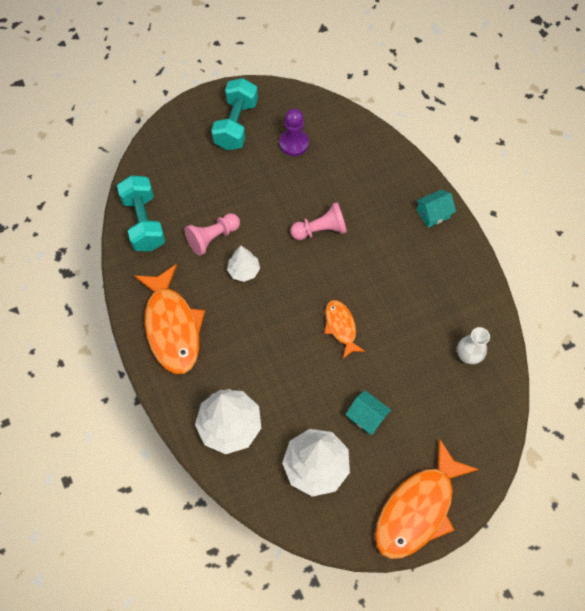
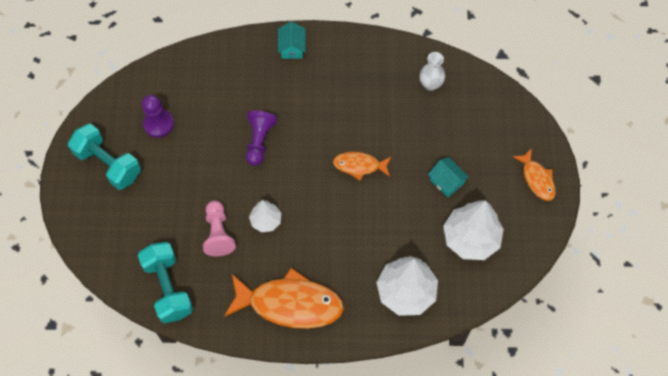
camera: 65 degrees left, 0 degrees up
turquoise dumbbell [117,175,165,251] -> turquoise dumbbell turned 60 degrees clockwise [138,242,193,323]
pink pawn [290,202,347,240] -> purple pawn [246,110,278,166]
turquoise house [345,390,391,435] -> turquoise house turned 75 degrees clockwise [428,157,469,197]
orange fish [375,438,479,559] -> orange fish [512,148,556,201], size x0.53

